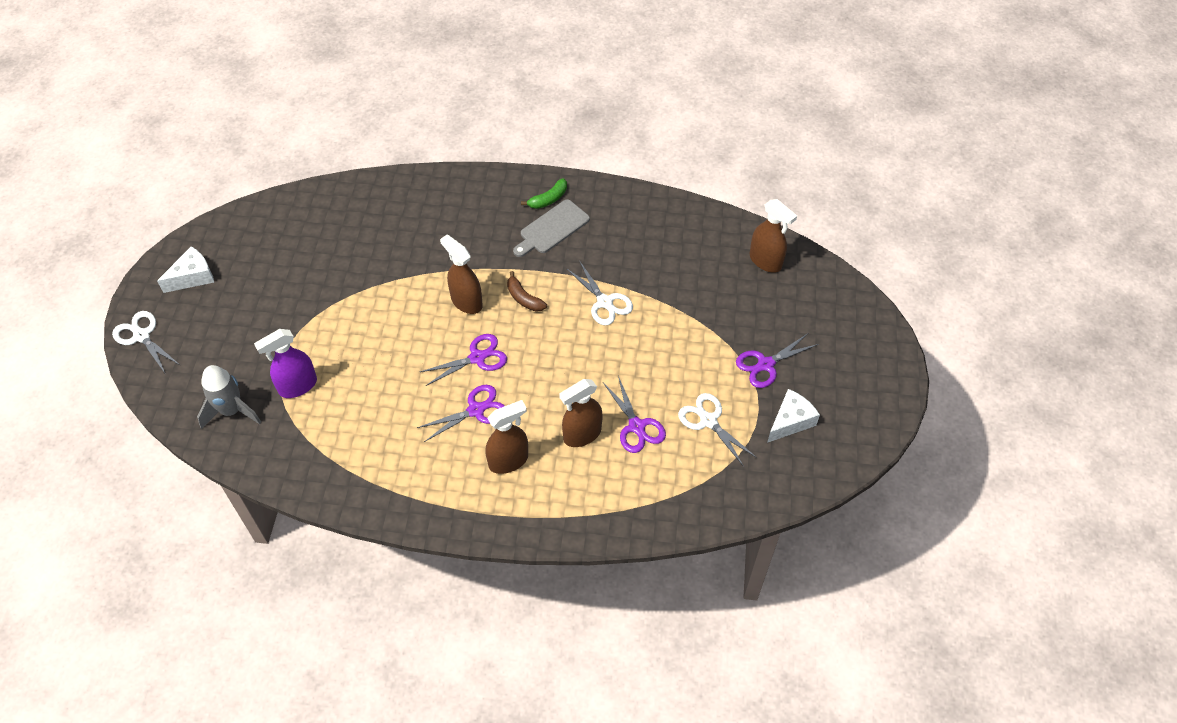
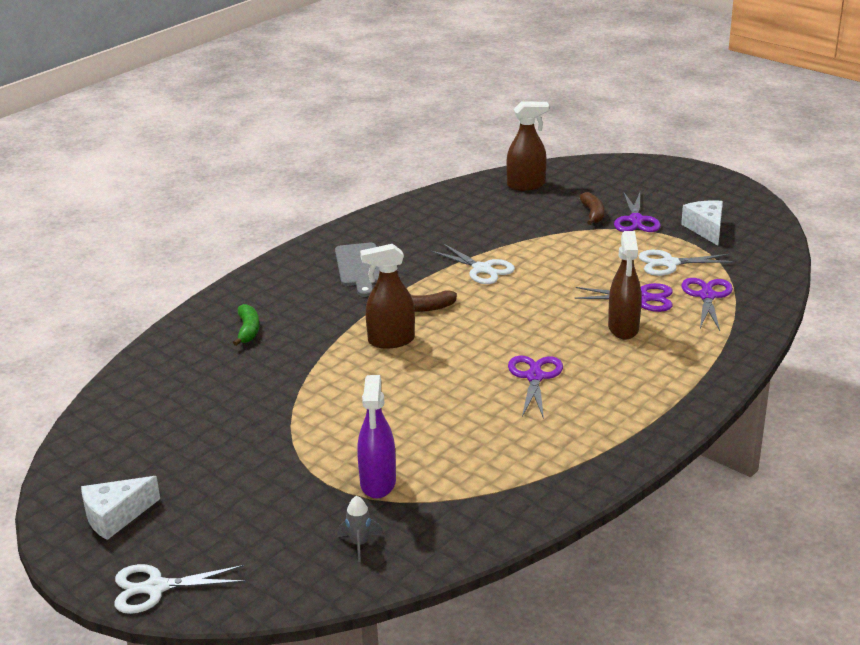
camera: 55 degrees left, 25 degrees down
white cheese [157,246,214,293] -> white cheese turned 120 degrees counterclockwise [81,476,160,540]
grey rocket [197,365,261,429] -> grey rocket [337,496,383,562], size x0.54
purple scissors [420,334,507,386] -> purple scissors moved to [681,278,733,331]
brown spray bottle [485,400,528,474] -> none
green banana [521,178,567,209] -> green banana moved to [233,304,259,346]
white scissors [566,262,633,325] -> white scissors turned 45 degrees clockwise [430,243,515,284]
none -> brown banana [579,192,604,225]

